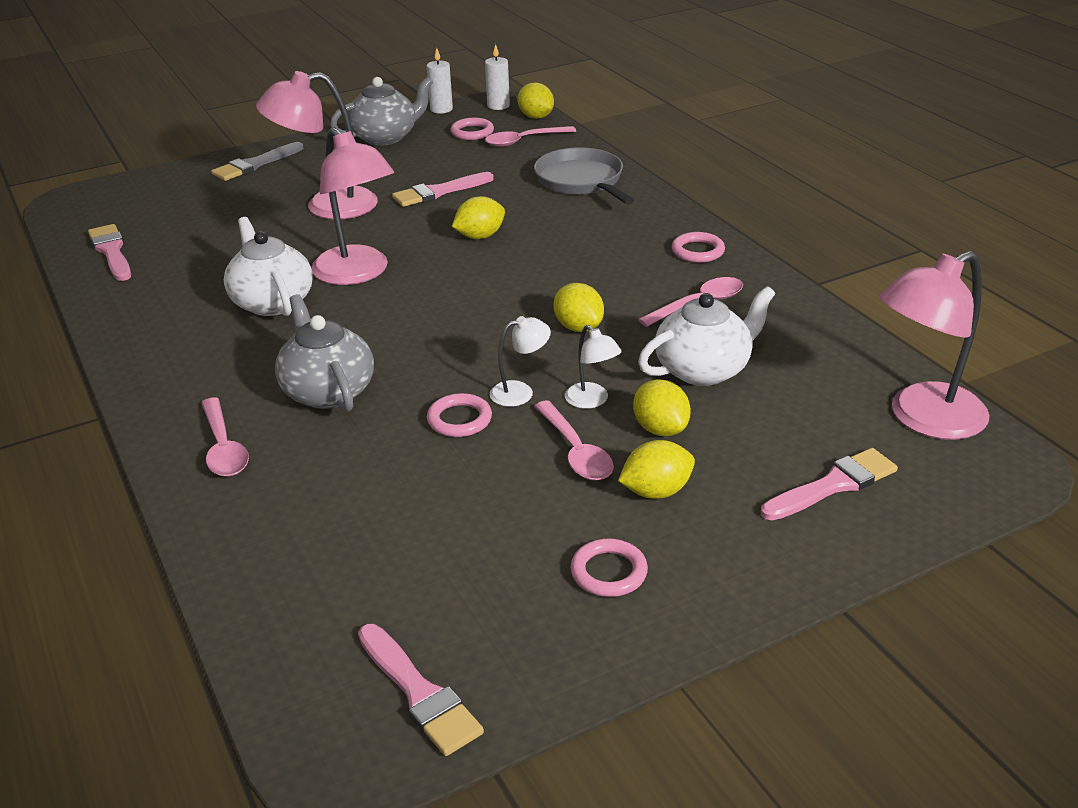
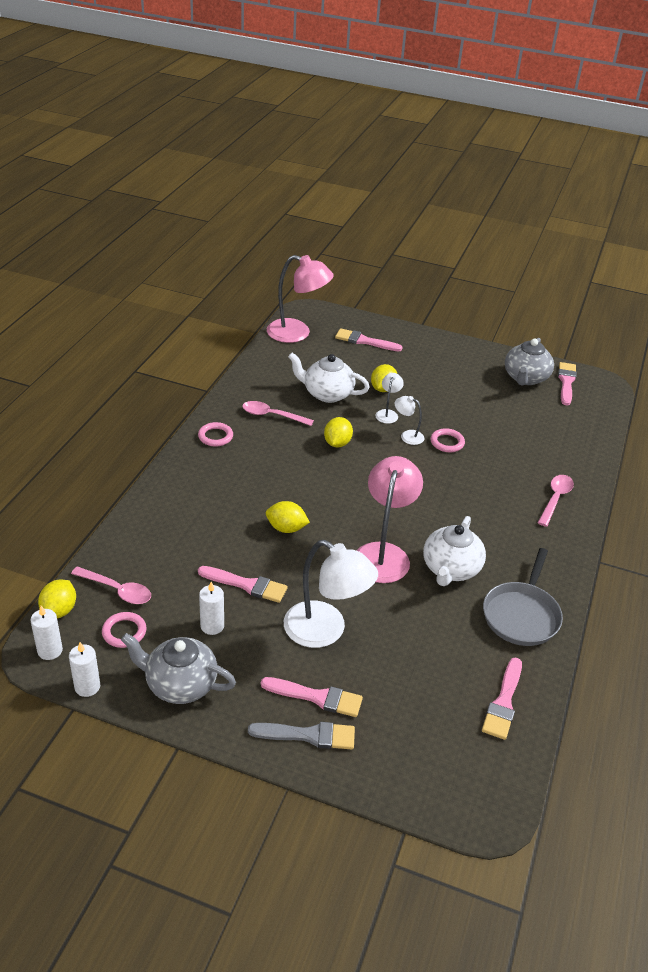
camera: 135 degrees left, 5 degrees up
pink lamp [256,71,378,219] -> white lamp [284,540,378,648]
grey teapot [275,294,374,412] -> grey teapot moved to [505,338,554,386]
grey pan [534,147,634,204] -> grey pan moved to [483,548,563,646]
pink spoon [534,400,614,481] -> none
pink ring [570,539,648,597] -> none
yellow lemon [618,440,695,499] -> none
none -> white candle [199,582,224,635]
none -> pink brush [261,677,363,717]

